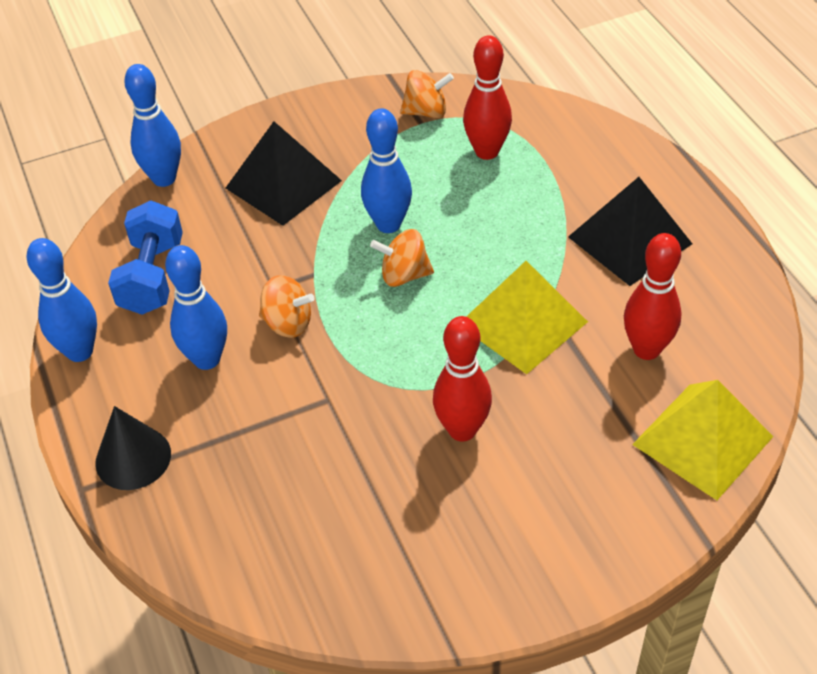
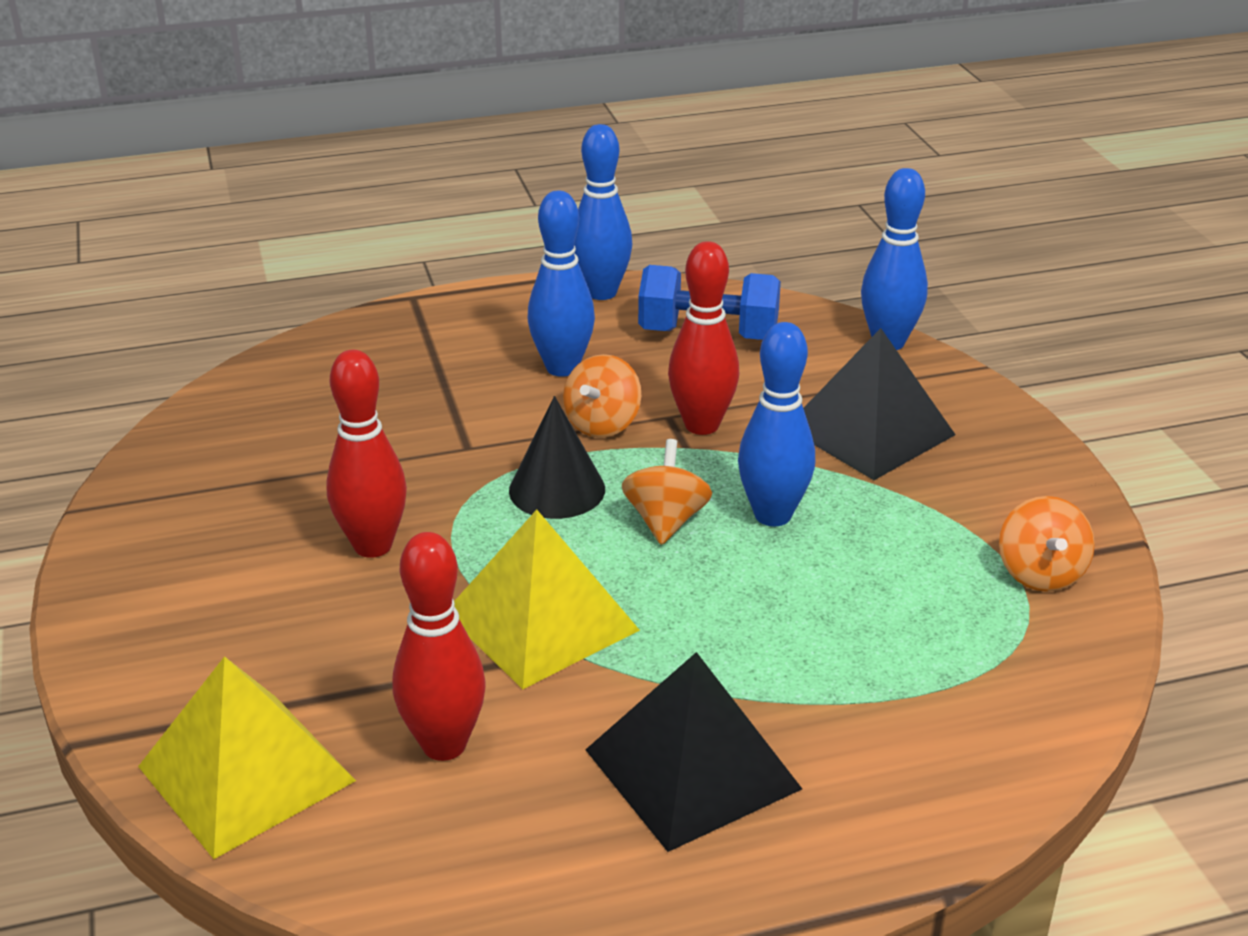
camera: 95 degrees right, 15 degrees down
black cone [96,406,171,490] -> black cone moved to [509,396,605,519]
red bowling pin [463,35,512,160] -> red bowling pin moved to [668,241,739,435]

